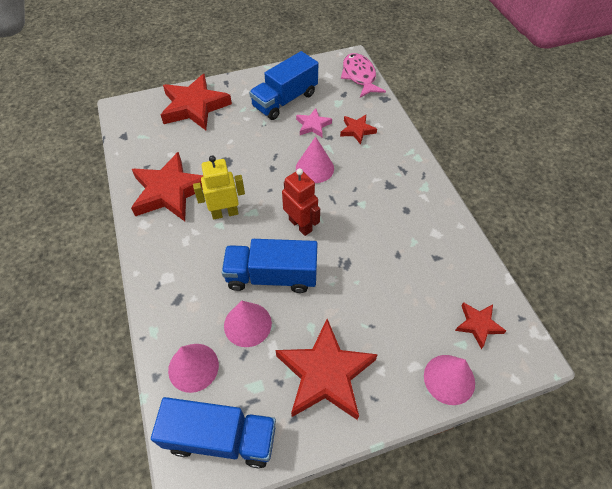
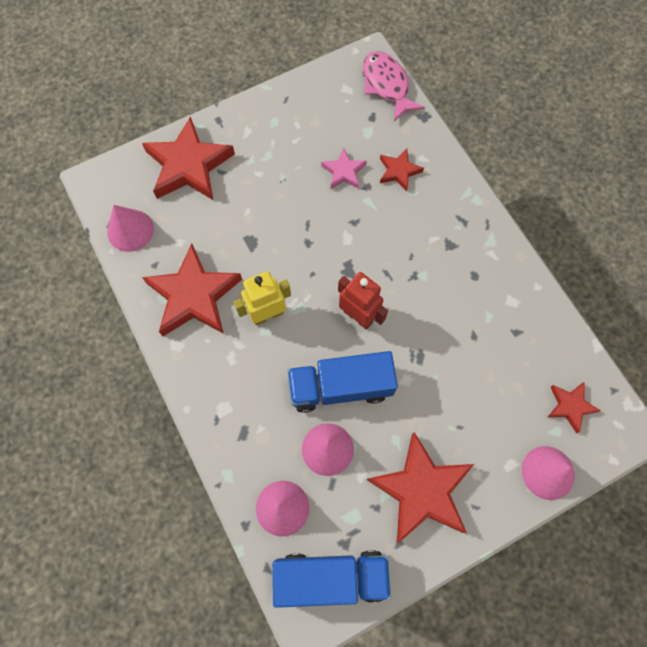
camera: 10 degrees left, 15 degrees up
blue truck [249,51,318,120] -> none
pink cone [296,137,334,183] -> pink cone moved to [107,205,154,252]

